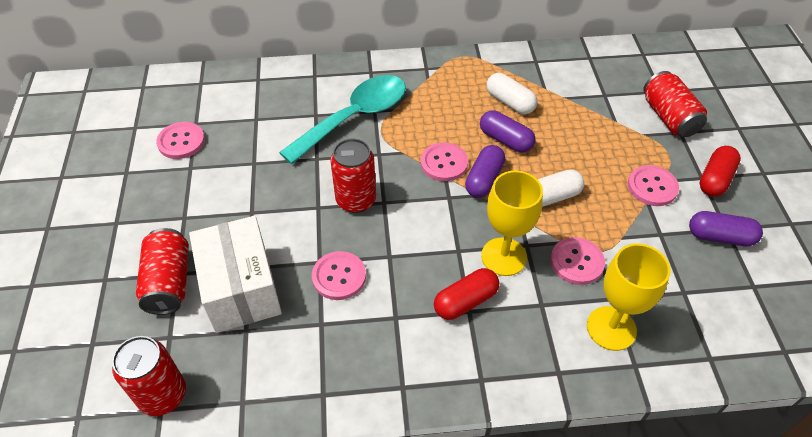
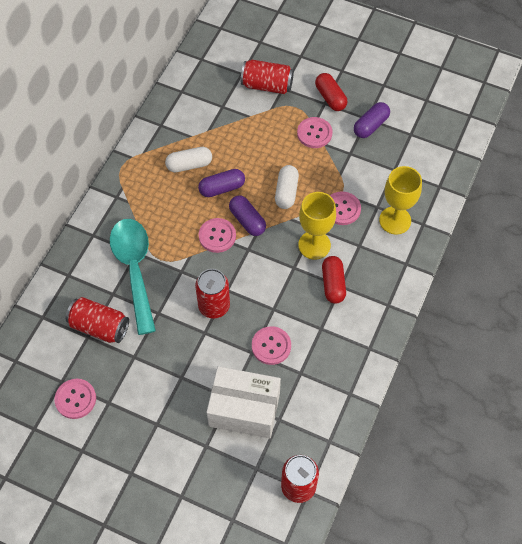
camera: 60 degrees left, 10 degrees up
red can [136,228,189,315] -> red can moved to [66,297,129,343]

